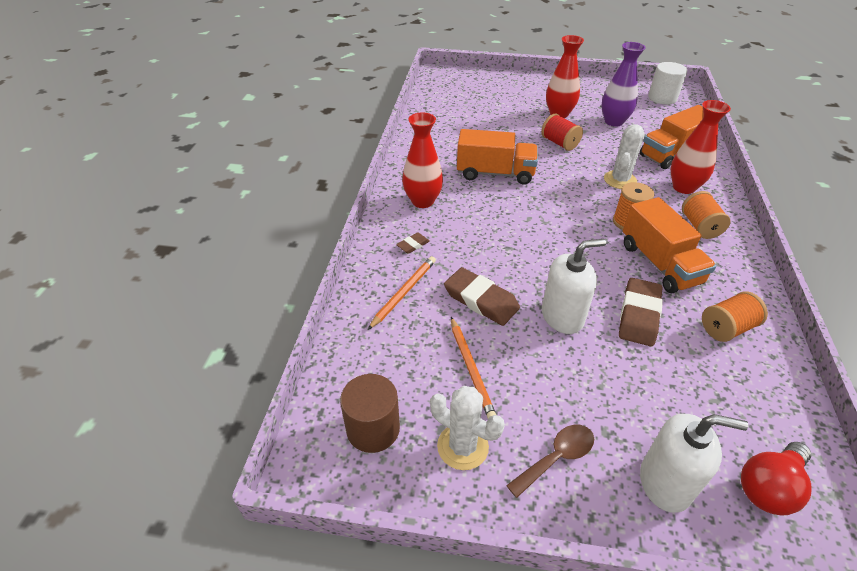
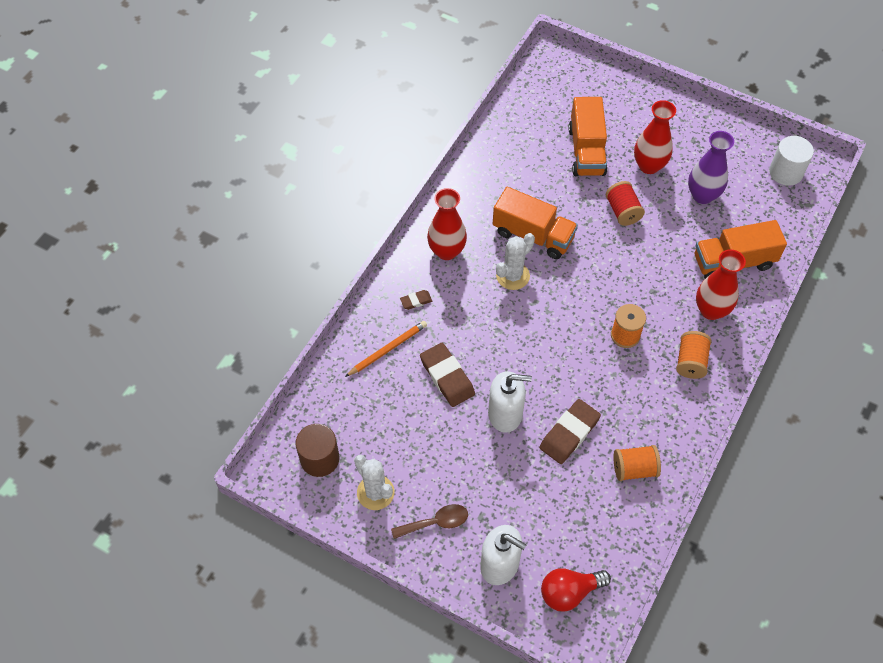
camera: 20 degrees right, 15 degrees up
orange pencil [451,317,496,419] -> none
white cactus [604,124,645,189] -> white cactus moved to [496,233,535,290]
orange truck [623,197,716,293] -> orange truck moved to [568,97,607,176]

